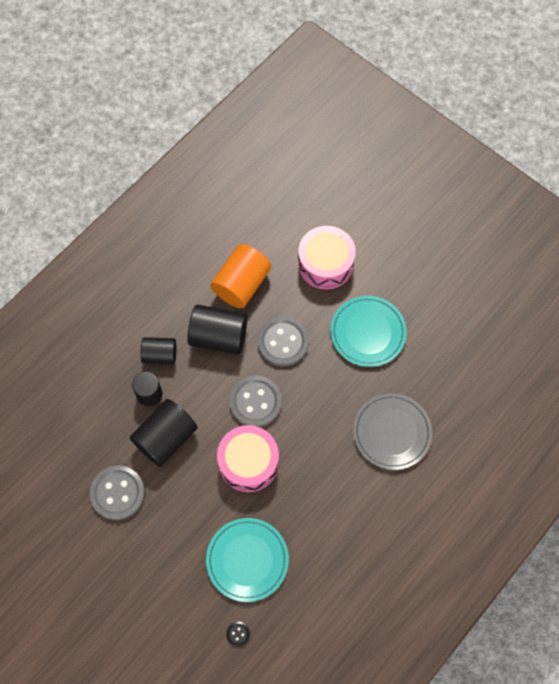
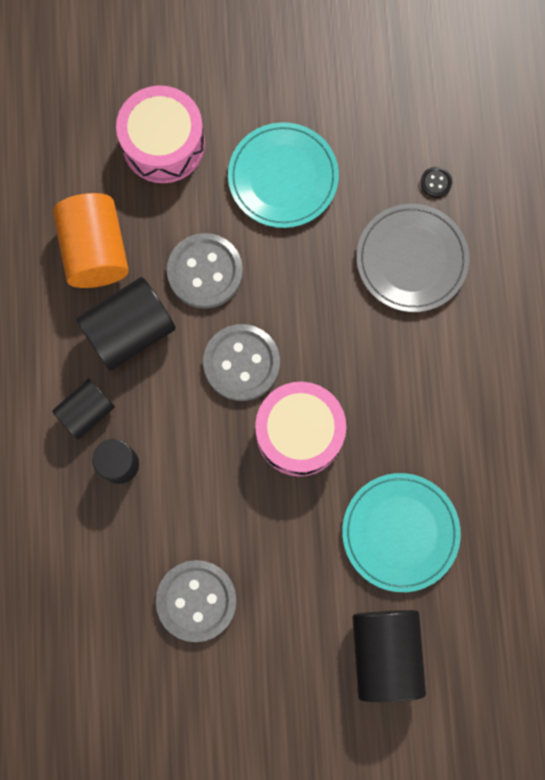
camera: 45 degrees left, 10 degrees up
black cylinder [130,399,198,467] -> black cylinder moved to [352,610,426,703]
black button [226,622,250,647] -> black button moved to [420,167,452,198]

